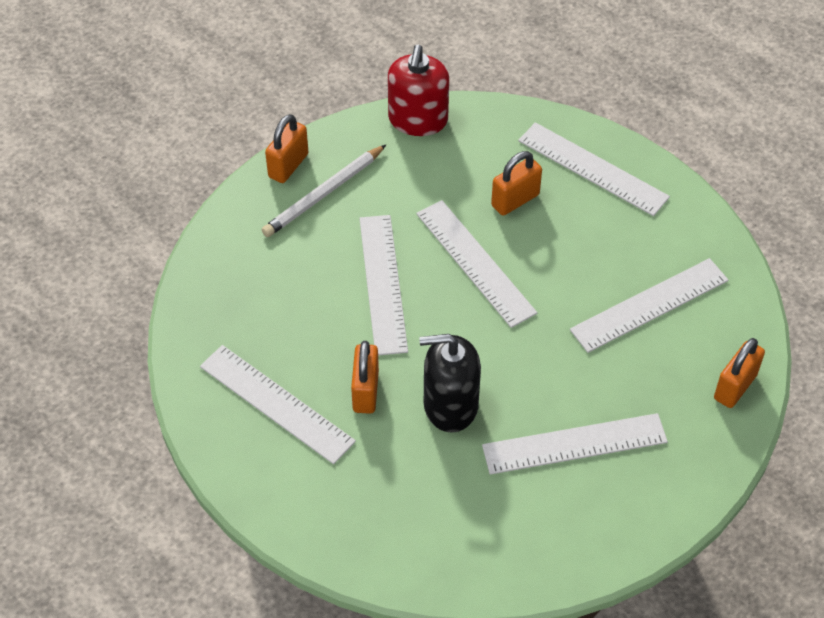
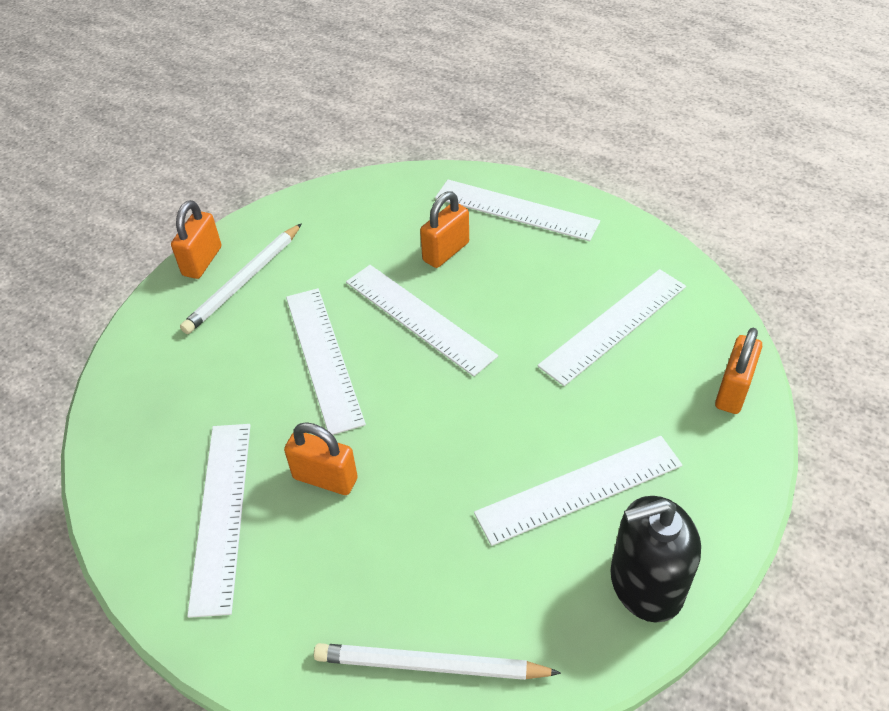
camera: 10 degrees left, 5 degrees down
white ruler [200,345,356,464] -> white ruler turned 60 degrees clockwise [187,424,251,618]
orange padlock [351,341,379,414] -> orange padlock turned 60 degrees counterclockwise [284,422,358,495]
red soap dispenser [388,45,449,136] -> none
black soap dispenser [419,334,481,433] -> black soap dispenser moved to [610,496,701,623]
none -> white pencil [314,643,561,680]

